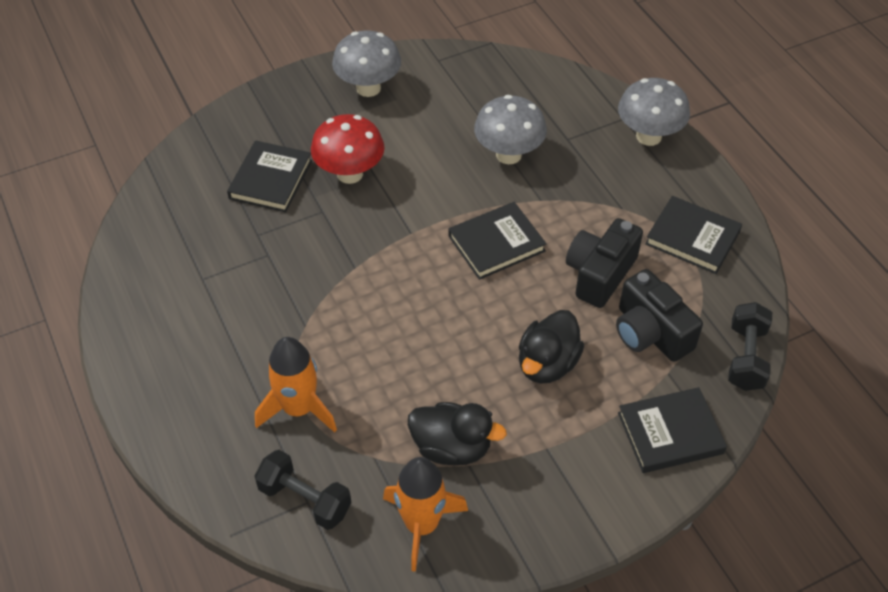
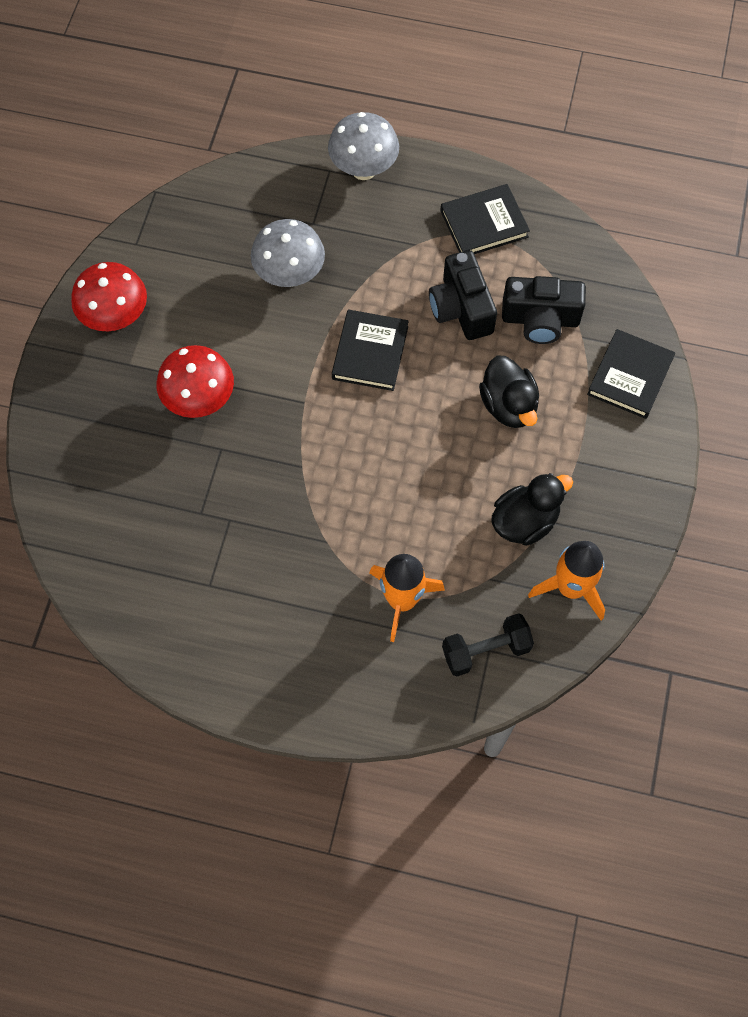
camera: 50 degrees left, 15 degrees up
black book [227,141,312,212] -> none
grey mushroom [332,31,401,97] -> red mushroom [71,262,147,331]
black dumbbell [728,302,772,391] -> none

